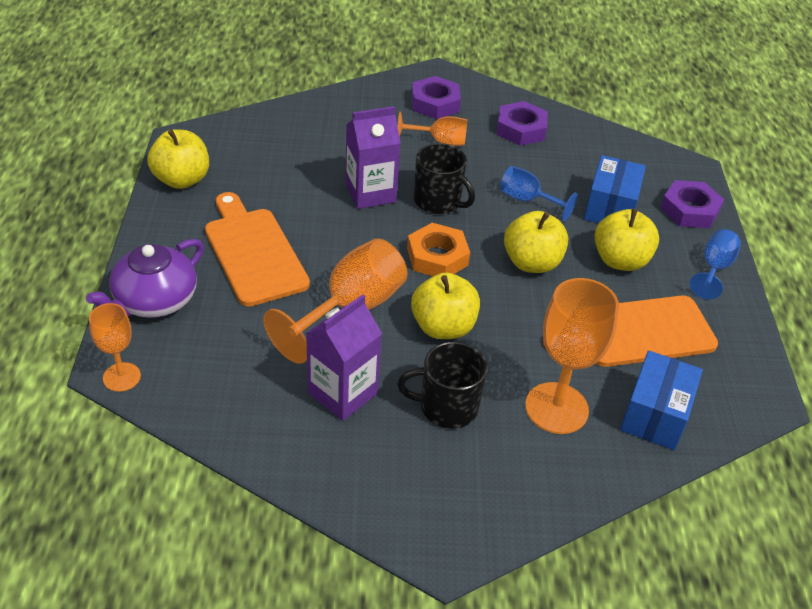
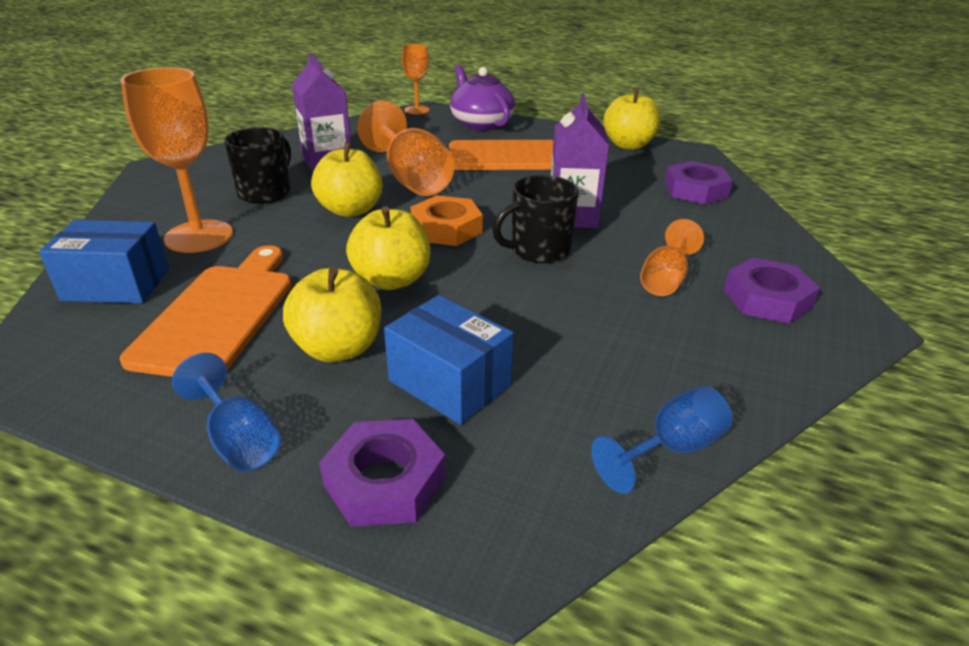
camera: 115 degrees right, 10 degrees down
purple nut [497,101,548,146] -> purple nut moved to [664,161,733,204]
blue goblet [500,166,578,221] -> blue goblet moved to [591,386,732,494]
blue box [620,351,703,450] -> blue box turned 45 degrees counterclockwise [39,220,169,303]

